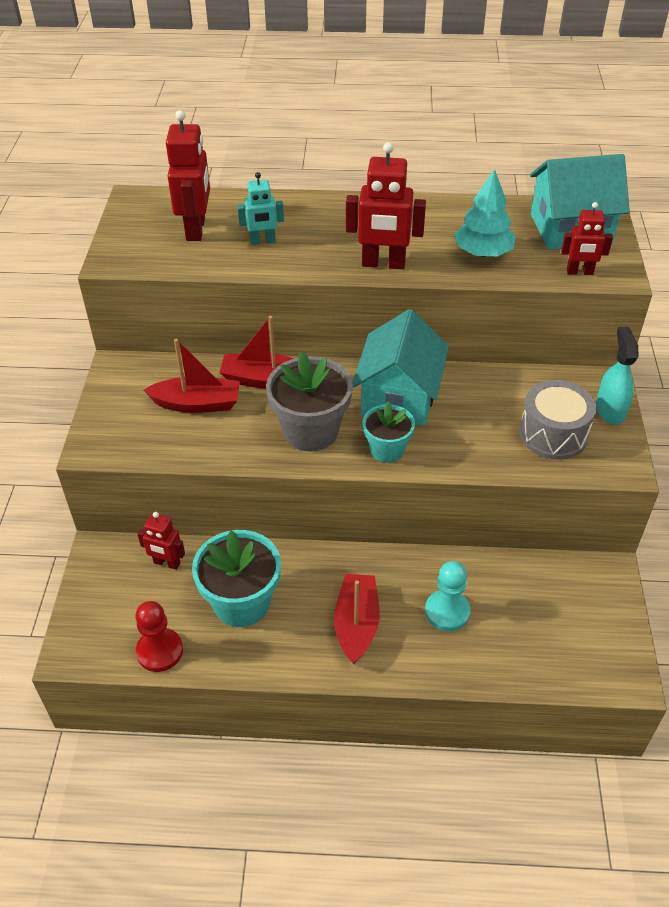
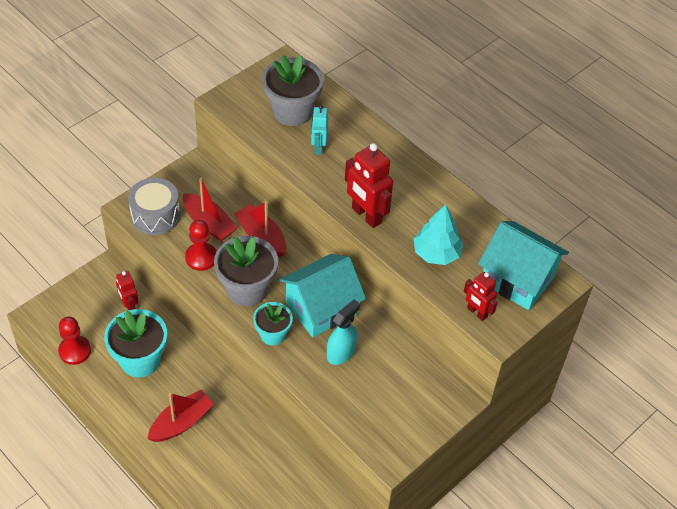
camera: 40 degrees right, 5 degrees up
red robot [166,110,210,241] -> grey flower pot [262,55,324,126]
turquoise robot [238,172,284,245] -> turquoise robot turned 60 degrees clockwise [311,105,328,155]
turquoise pawn [425,561,471,631] -> none
grey drum [519,380,597,460] -> grey drum moved to [128,178,180,235]
turquoise spray bottle [596,327,638,425] -> turquoise spray bottle moved to [327,299,360,365]
none -> red pawn [185,220,217,271]

